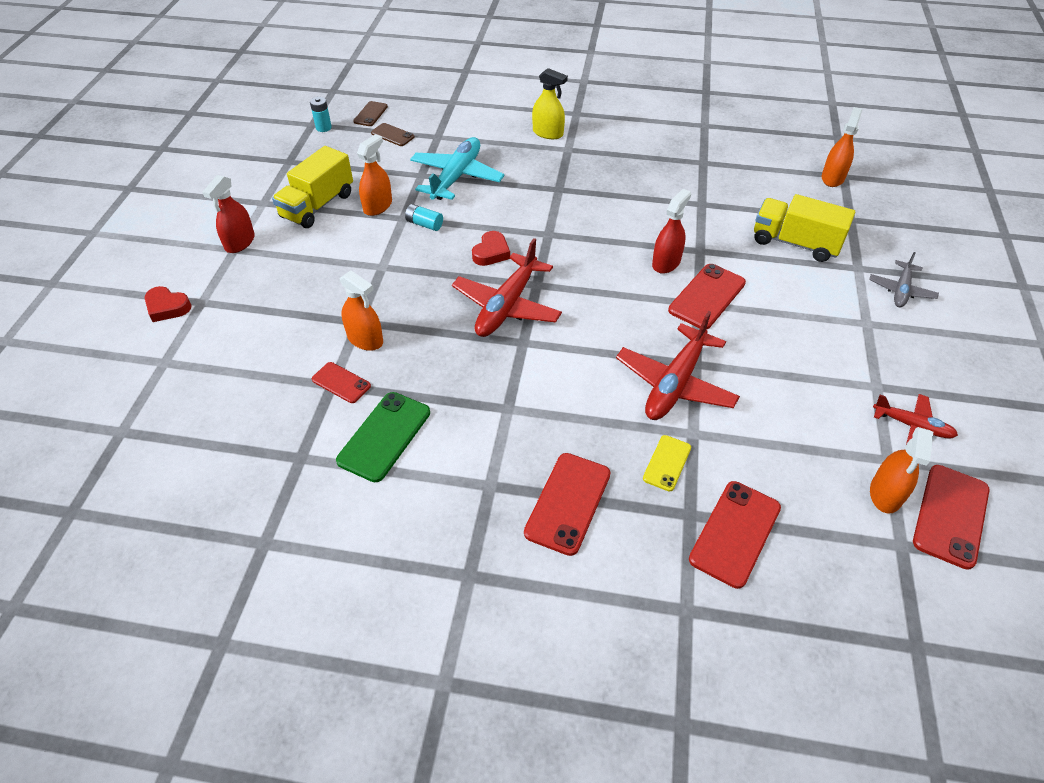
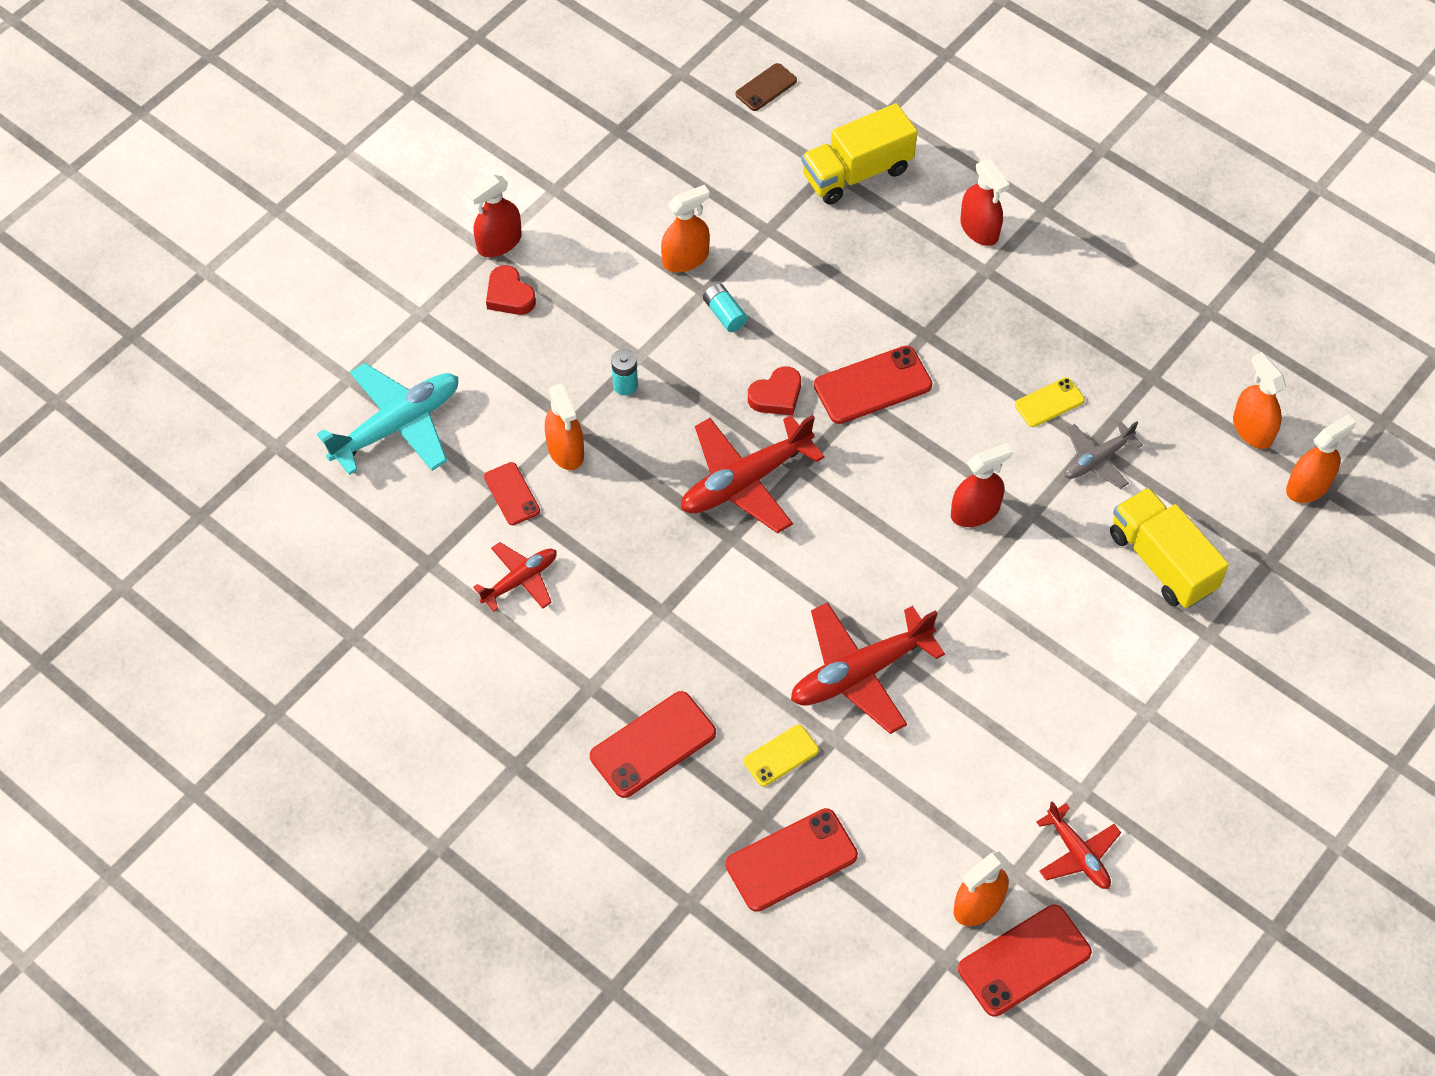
camera: 30 degrees right, 10 degrees up
red heart [145,286,192,322] -> red heart moved to [486,265,536,315]
yellow truck [272,146,353,228] -> yellow truck moved to [801,103,917,204]
turquoise battery [310,97,332,132] -> turquoise battery moved to [611,349,638,396]
green phone [336,392,430,482] -> red plane [473,542,557,612]
brown phone [371,123,414,146] -> none
turquoise plane [410,137,505,200] -> turquoise plane moved to [317,363,458,475]
yellow spray bottle [532,68,568,139] -> red spray bottle [960,160,1010,246]
red phone [668,264,746,329] -> red phone moved to [814,346,932,424]
grey plane [869,252,939,307] -> grey plane moved to [1064,421,1143,489]
none -> yellow phone [1015,377,1085,427]
none -> orange spray bottle [1233,352,1286,449]

